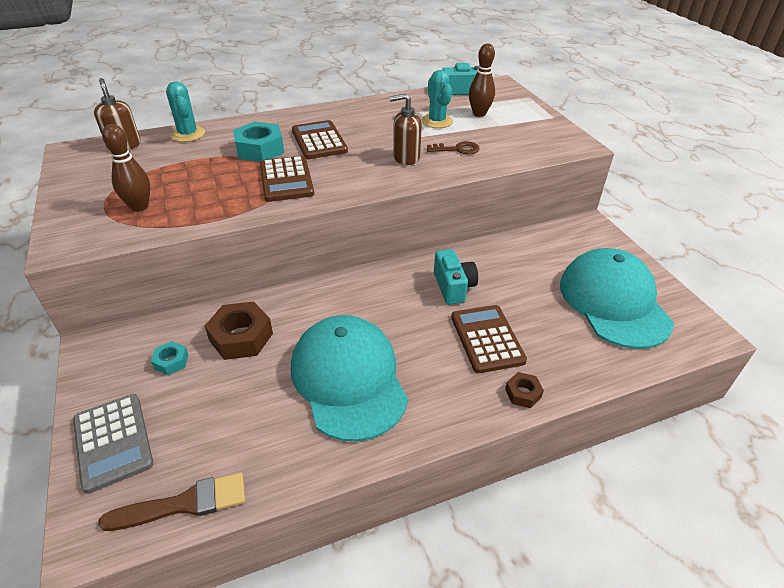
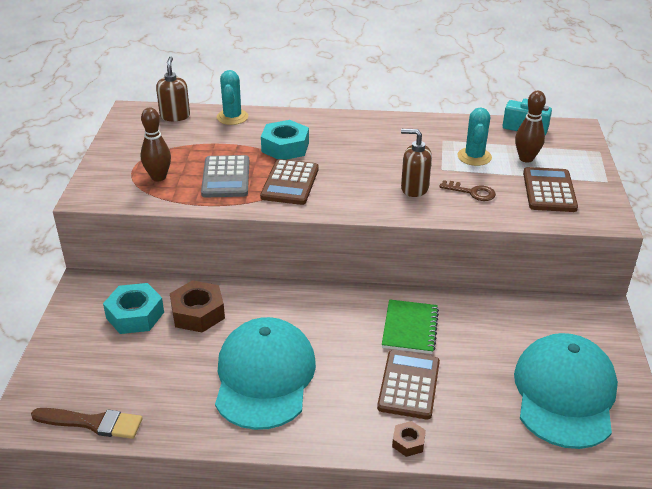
camera: 25 degrees right, 5 degrees down
grey calculator [73,394,153,494] -> grey calculator moved to [201,155,249,197]
turquoise nut [151,341,188,375] -> turquoise nut [103,283,164,334], size x1.90
brown calculator [292,120,348,159] -> brown calculator moved to [523,167,578,212]
turquoise camera [434,249,478,305] -> green notebook [382,299,439,354]

